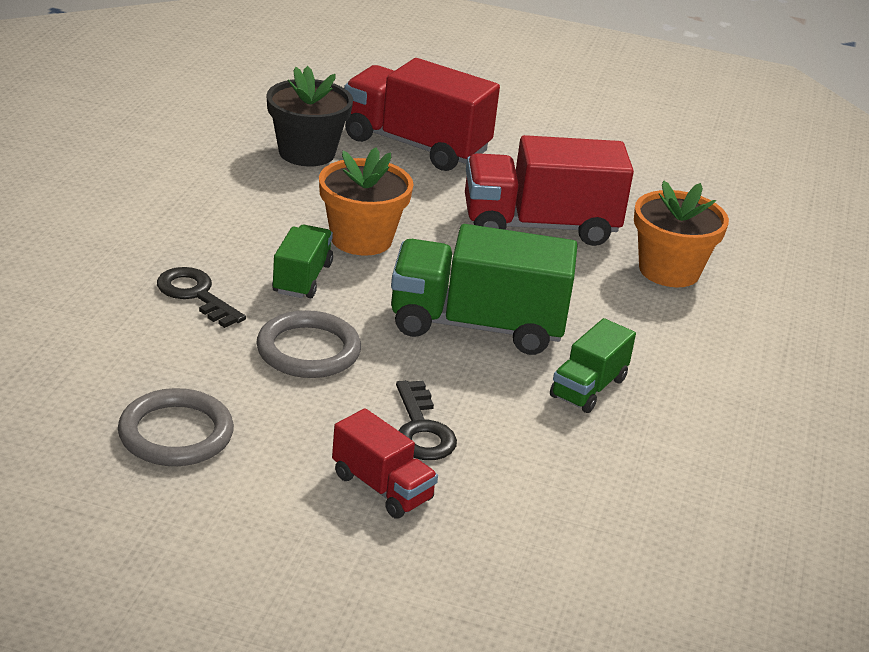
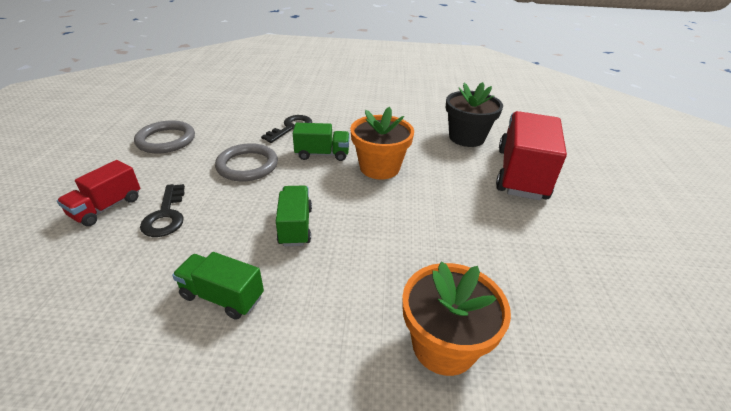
camera: 80 degrees right, 5 degrees up
green truck [391,224,578,355] -> green truck [276,186,312,246], size x0.53
black key [396,380,457,460] -> black key turned 75 degrees counterclockwise [140,184,185,237]
red truck [465,135,634,246] -> none

